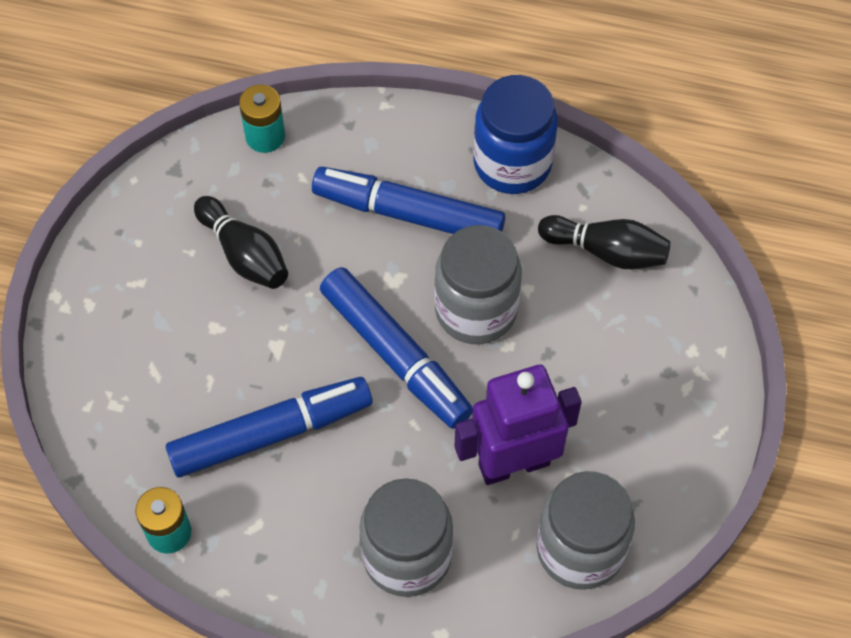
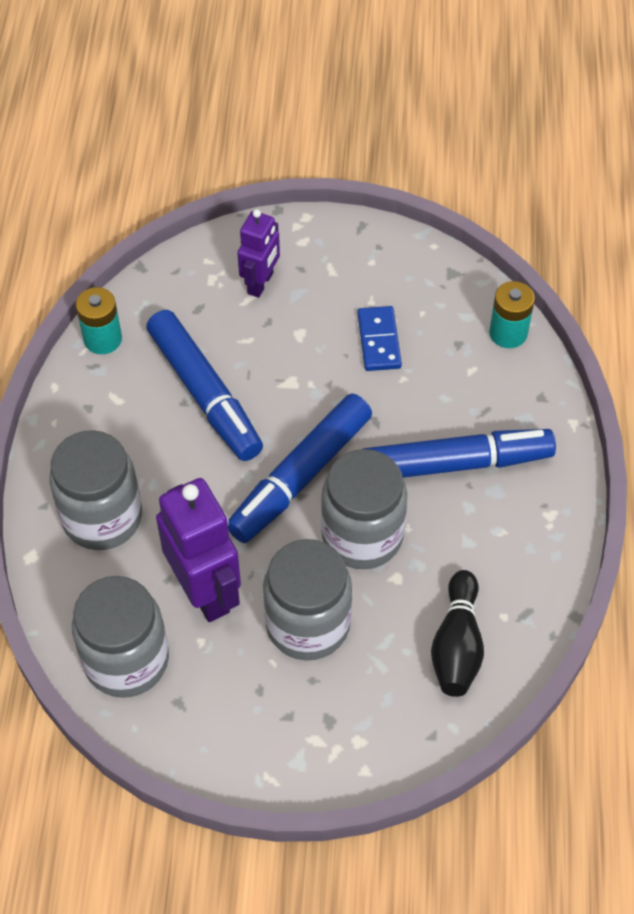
camera: 80 degrees right, 5 degrees down
black bowling pin [194,196,288,289] -> blue domino [358,306,402,371]
blue marker [312,167,505,234] -> blue marker turned 75 degrees clockwise [363,429,556,478]
blue jar [473,75,558,194] -> none
none -> purple robot [238,209,280,298]
none -> grey jar [263,539,352,660]

